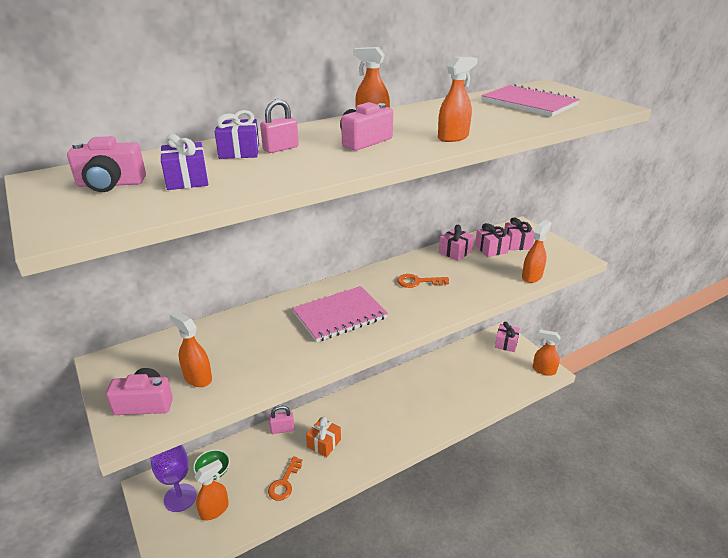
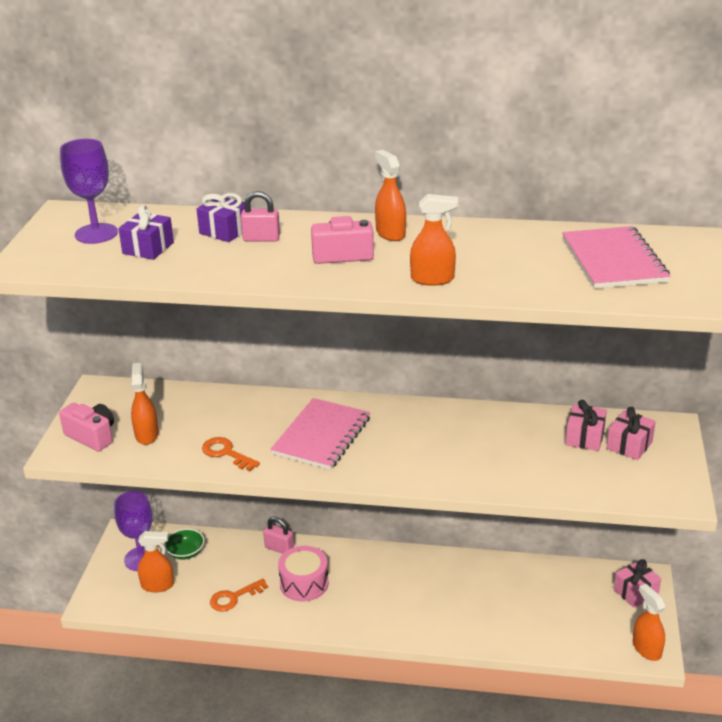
camera: 40 degrees right, 0 degrees up
pink camera [67,136,146,192] -> purple goblet [60,139,118,244]
pink notebook [292,286,388,342] -> pink notebook turned 75 degrees counterclockwise [270,398,370,470]
orange gift [306,417,341,457] -> pink drum [278,546,329,602]
orange key [397,274,449,288] -> orange key moved to [202,437,260,471]
pink gift [439,225,474,261] -> none
orange spray bottle [522,220,552,283] -> none

